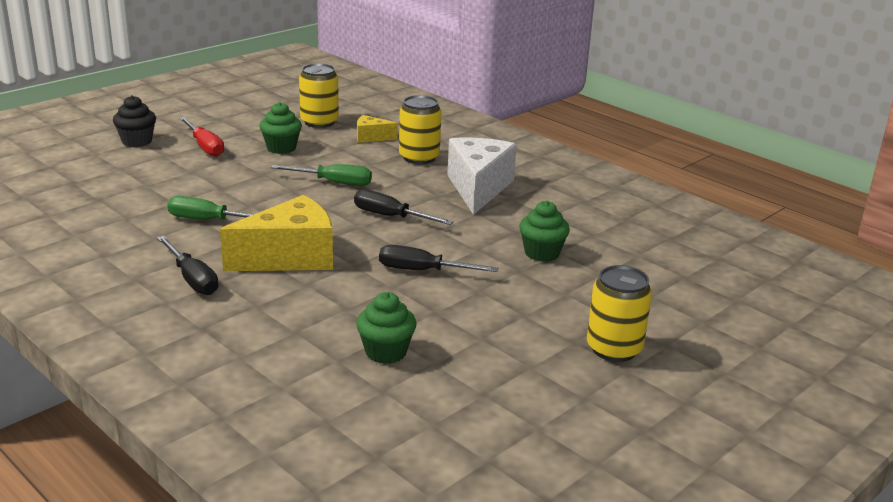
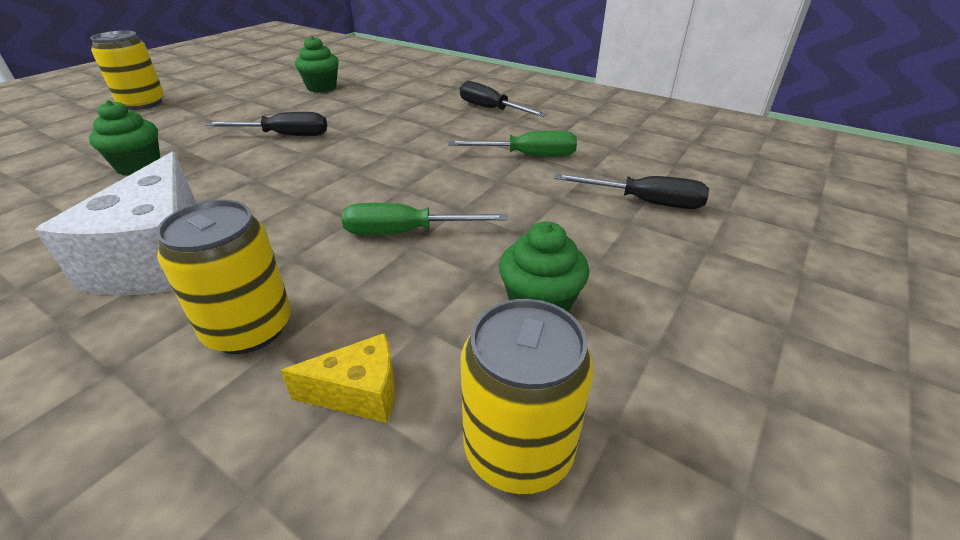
camera: 170 degrees right, 10 degrees up
black cupcake [113,95,156,147] -> none
red screwdriver [179,117,224,157] -> none
yellow cheese [220,195,333,271] -> none
black screwdriver [354,189,454,225] -> black screwdriver moved to [554,174,709,209]

